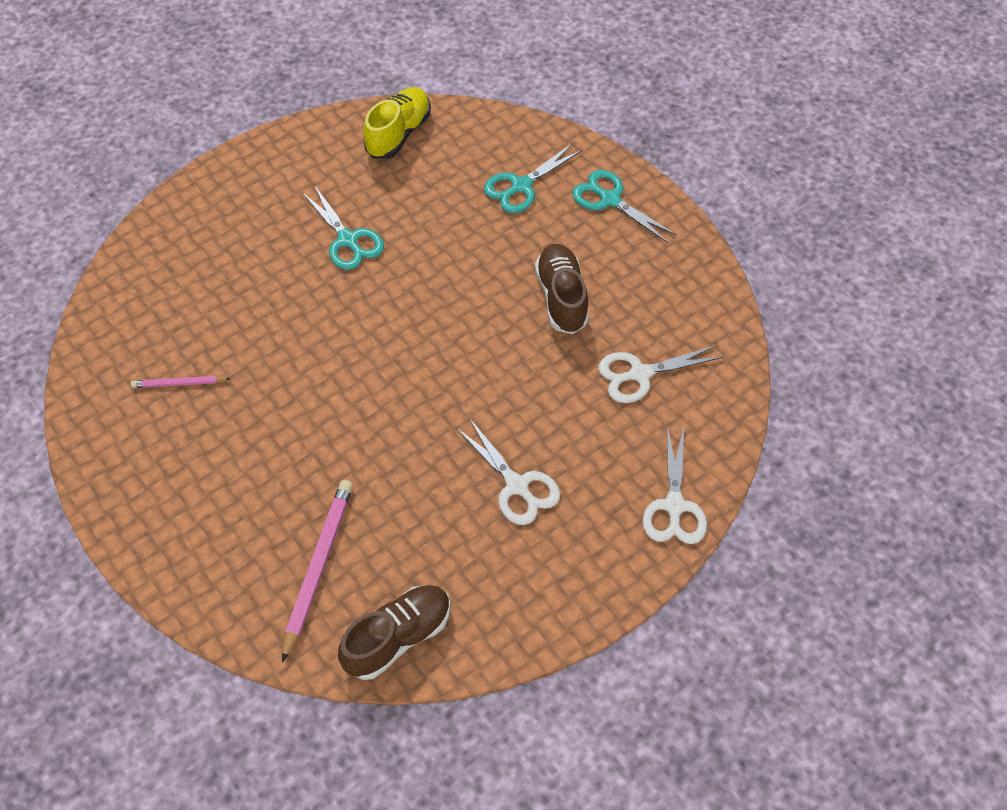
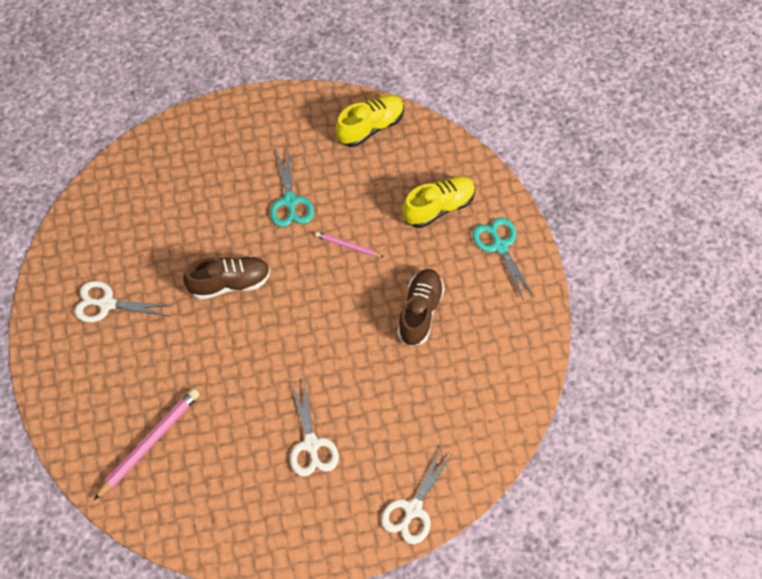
camera: 25 degrees right, 5 degrees up
pink pencil [131,376,230,388] -> pink pencil moved to [315,232,384,257]
brown shoe [338,585,451,680] -> brown shoe moved to [183,256,270,300]
turquoise scissors [484,143,583,213] -> yellow shoe [402,176,476,228]
white scissors [598,345,723,403] -> white scissors moved to [75,281,173,322]

